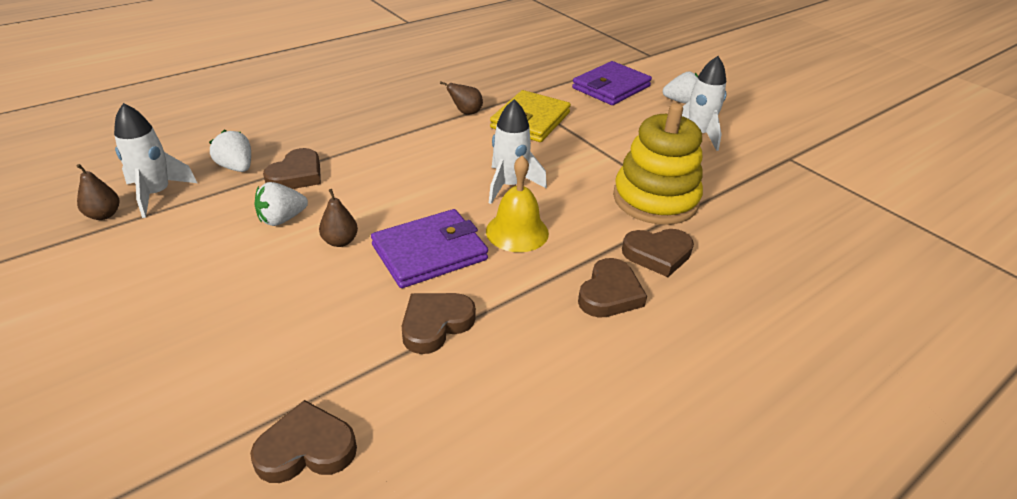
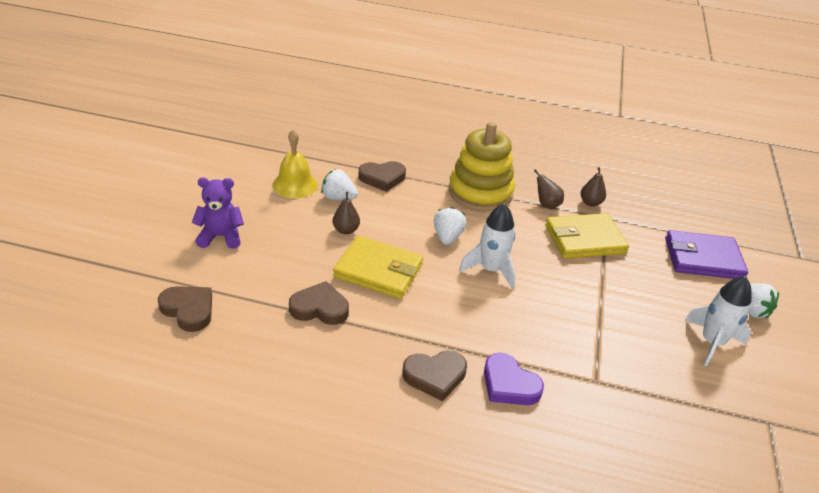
camera: 50 degrees right, 0 degrees up
brown pear [76,164,119,220] -> brown pear moved to [581,167,606,207]
white rocket [114,103,197,218] -> none
white strawberry [209,130,251,172] -> white strawberry moved to [434,207,467,245]
purple wallet [371,209,488,288] -> yellow wallet [333,236,423,299]
yellow bell [486,155,549,252] -> yellow bell moved to [272,130,318,198]
yellow stacking toy [613,103,703,225] -> yellow stacking toy moved to [449,122,515,212]
brown heart [622,229,694,277] -> purple heart [484,353,544,405]
none -> purple teddy bear [192,177,244,249]

